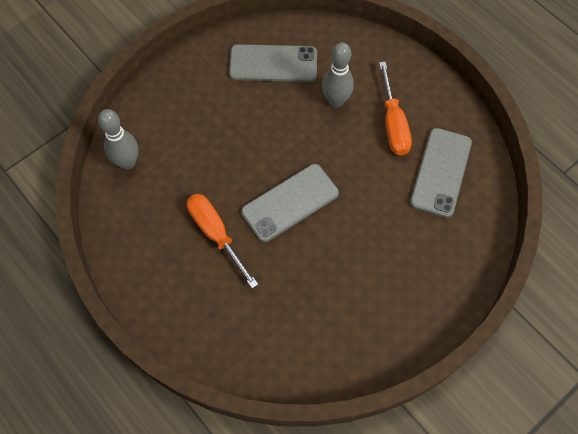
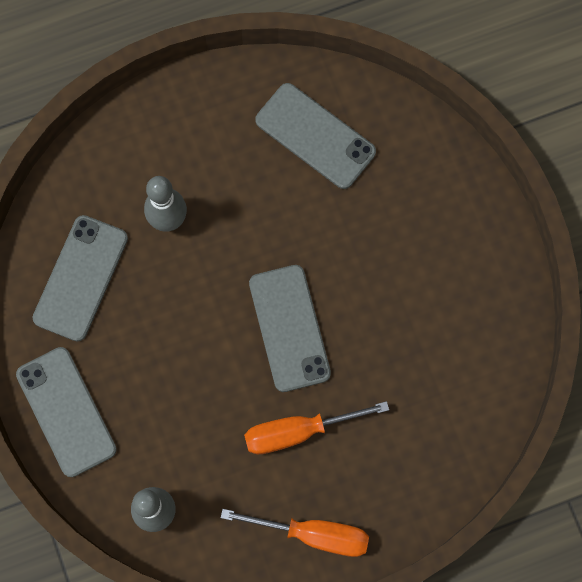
camera: 70 degrees left, 10 degrees up
orange screwdriver [379,62,412,156] -> orange screwdriver moved to [220,509,369,557]
none -> grey phone [16,347,117,477]

